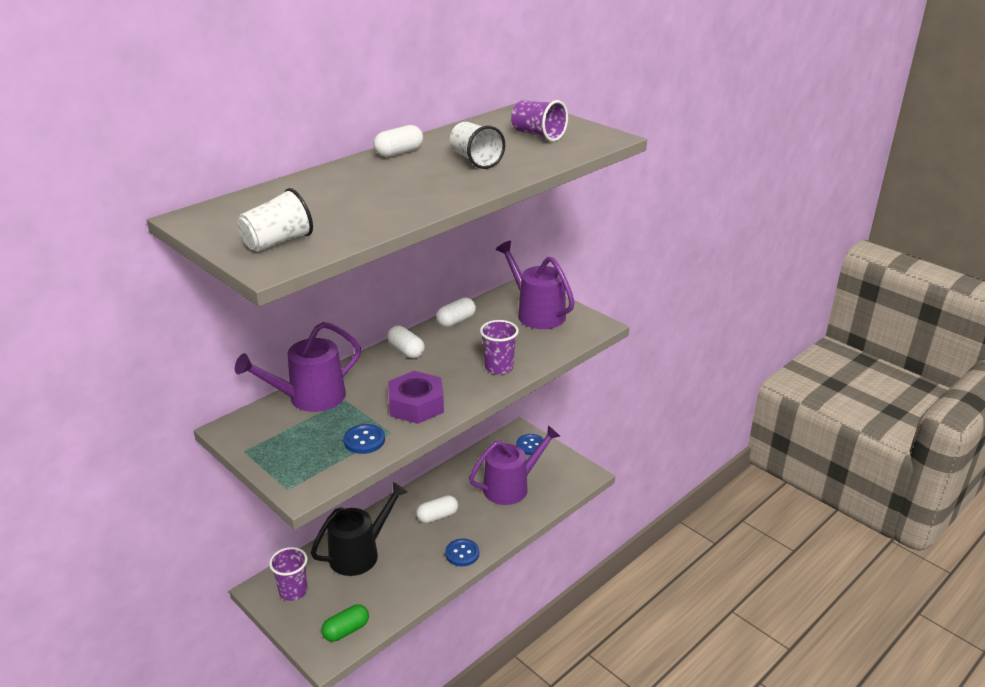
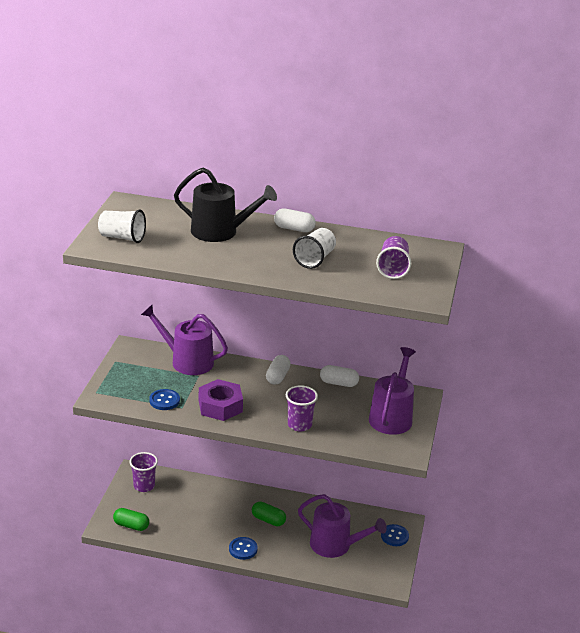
camera: 55 degrees right, 0 degrees up
black watering can [311,482,408,576] -> black watering can moved to [174,168,277,242]
white capsule [416,495,458,523] -> green capsule [252,501,286,526]

